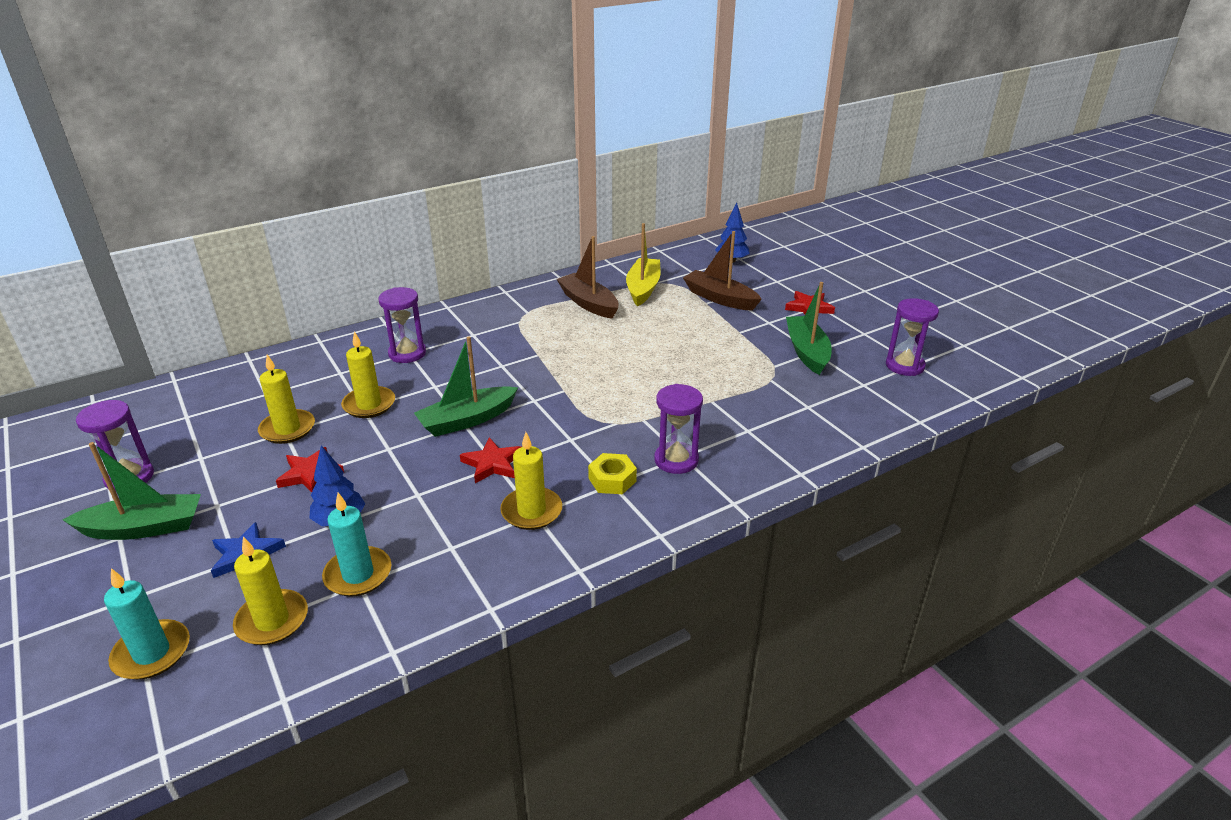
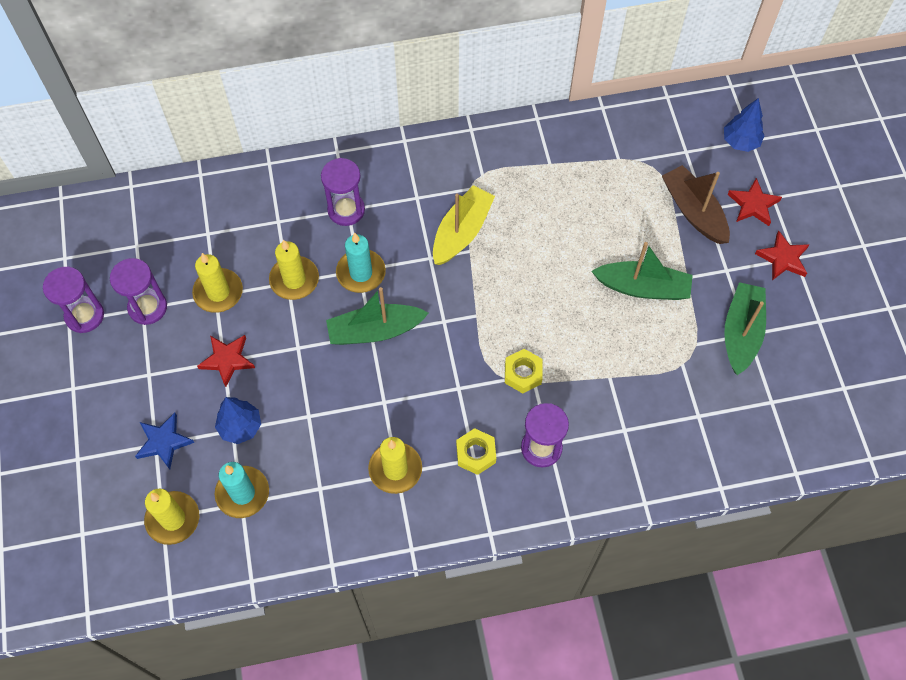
camera: 20 degrees right, 30 degrees up
green boat [62,442,201,540] -> green boat moved to [591,242,693,300]
turquoise candle [104,568,190,680] -> turquoise candle moved to [336,233,386,293]
red star [460,437,521,483] -> red star moved to [727,178,782,226]
brown boat [557,236,619,319] -> none
yellow boat [626,223,661,306] -> yellow boat moved to [433,185,495,265]
purple hourglass [886,298,939,376] -> purple hourglass moved to [110,258,167,325]
none -> yellow nut [505,349,543,393]

